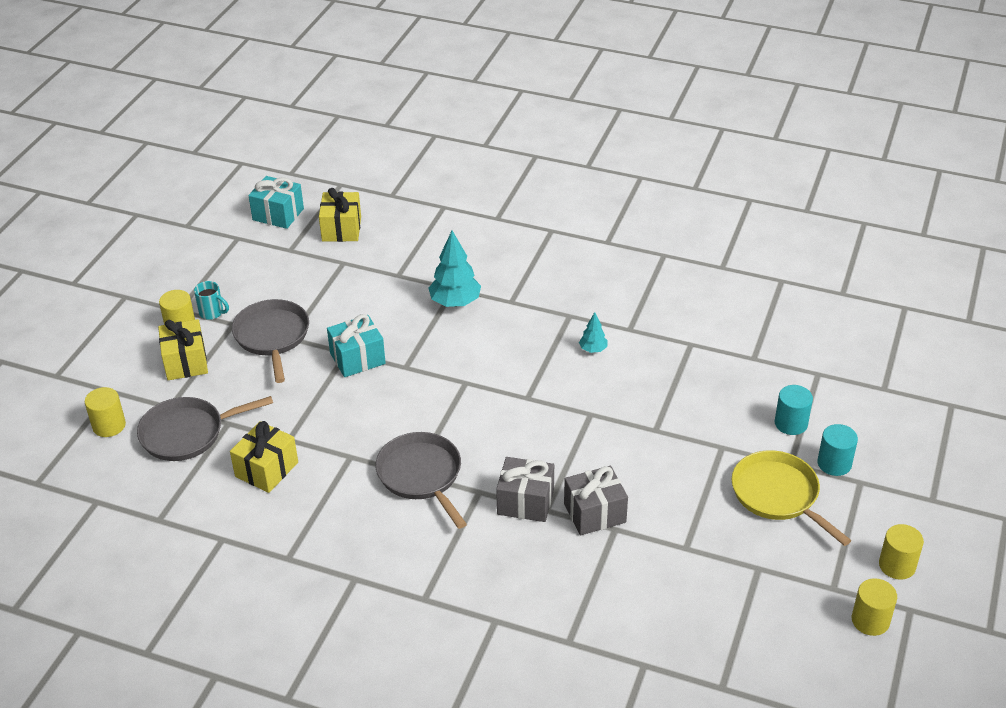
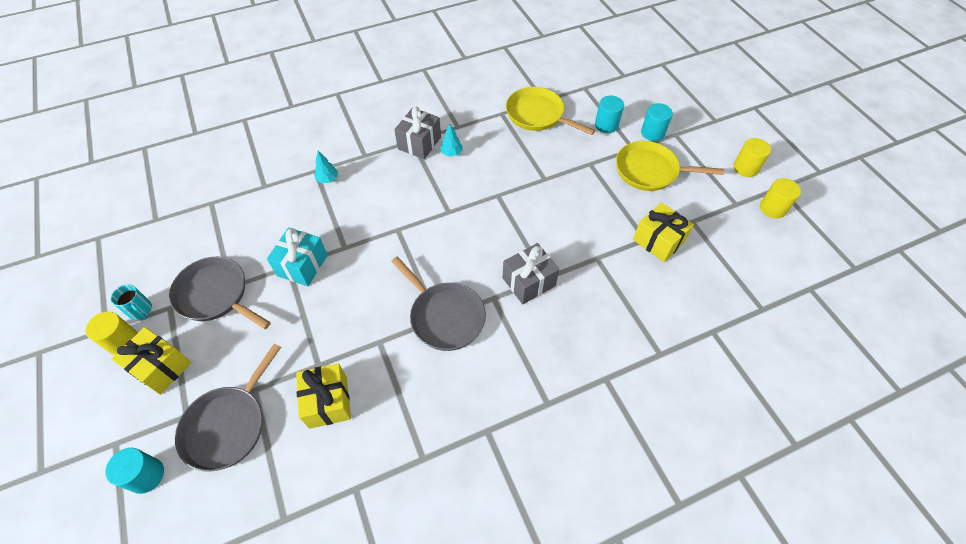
camera: 45 degrees left, 15 degrees up
yellow cylinder [85,387,126,437] -> turquoise cylinder [105,448,164,494]
turquoise mug [194,281,229,320] -> turquoise mug turned 60 degrees clockwise [111,284,152,320]
turquoise gift [249,176,304,229] -> none
yellow gift [319,188,361,242] -> yellow gift moved to [633,202,694,262]
grey pan [376,432,467,529] -> grey pan turned 150 degrees counterclockwise [391,257,486,351]
turquoise tree [429,231,481,307] -> turquoise tree [315,151,338,183], size x0.53
grey gift [564,466,628,535] -> grey gift moved to [394,107,441,159]
none -> yellow pan [506,87,595,135]

